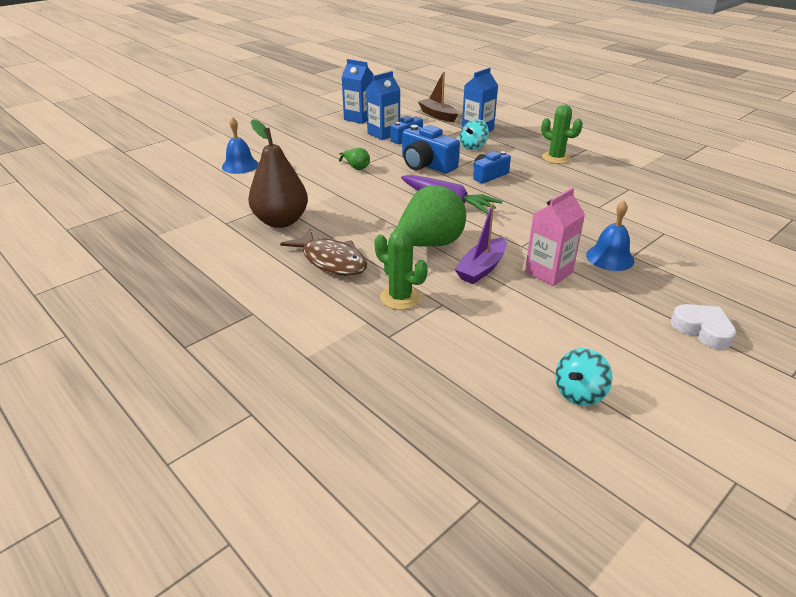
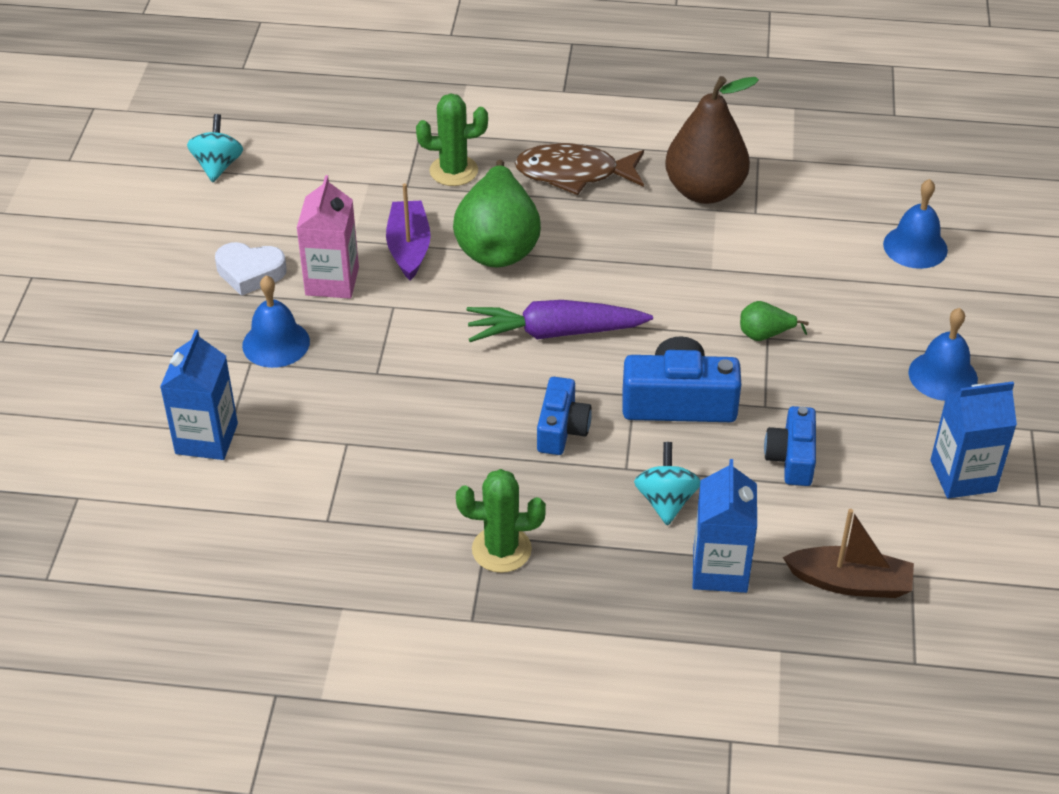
camera: 140 degrees right, 10 degrees up
blue carton [366,71,401,140] -> blue carton moved to [160,330,238,460]
white heart [671,304,736,349] -> white heart moved to [215,242,287,296]
none -> blue bell [908,308,978,401]

